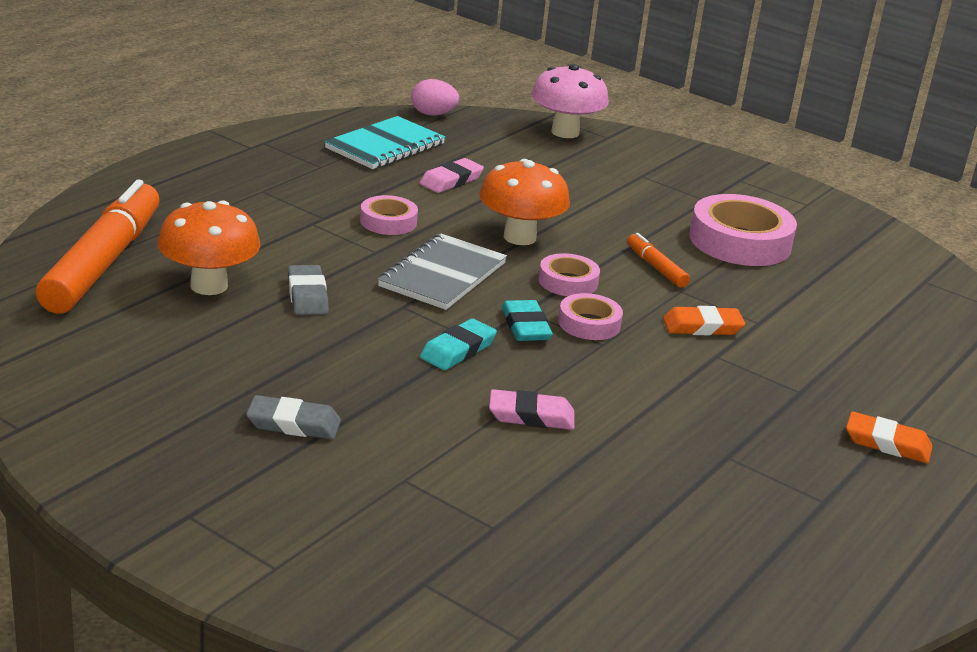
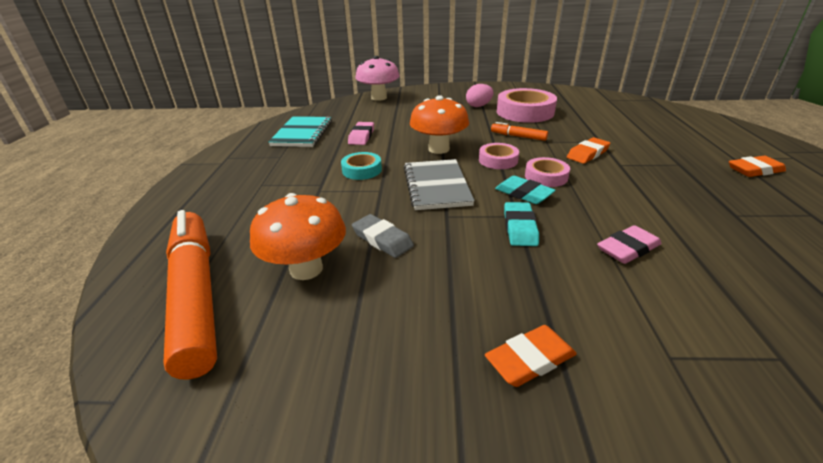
camera: 30 degrees left, 5 degrees up
grey eraser [246,395,341,439] -> orange eraser [485,325,577,387]
pink tape [360,195,418,235] -> turquoise tape [341,152,382,180]
pink egg [411,79,459,116] -> pink egg moved to [466,84,494,107]

